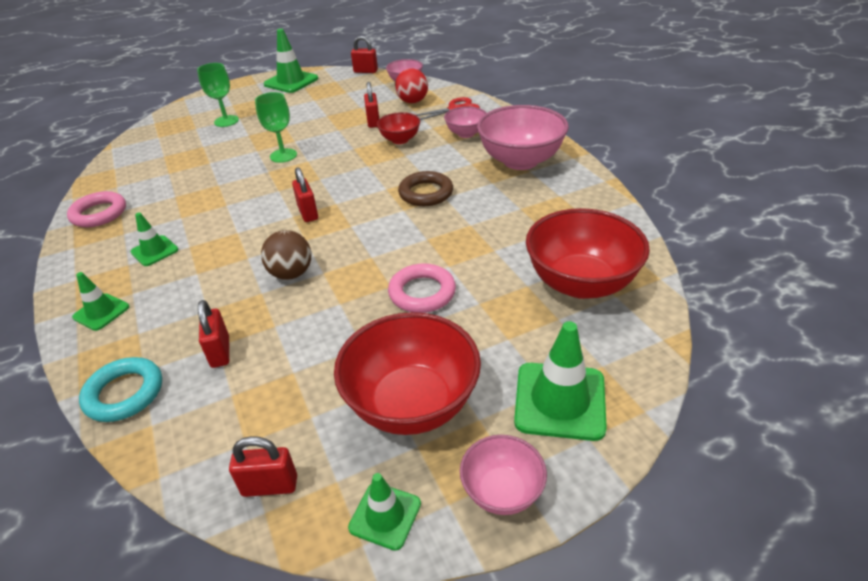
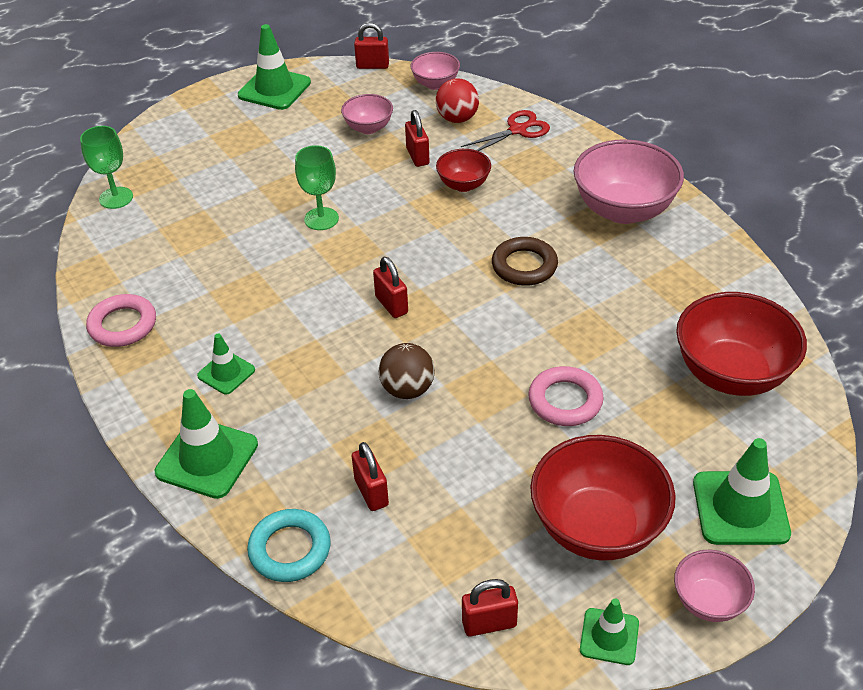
camera: 10 degrees left, 5 degrees up
green traffic cone [72,272,129,331] -> green traffic cone [155,389,258,499], size x1.71
green goblet [197,63,239,127] -> green goblet moved to [80,126,133,209]
pink bowl [444,106,486,138] -> pink bowl moved to [341,94,393,134]

